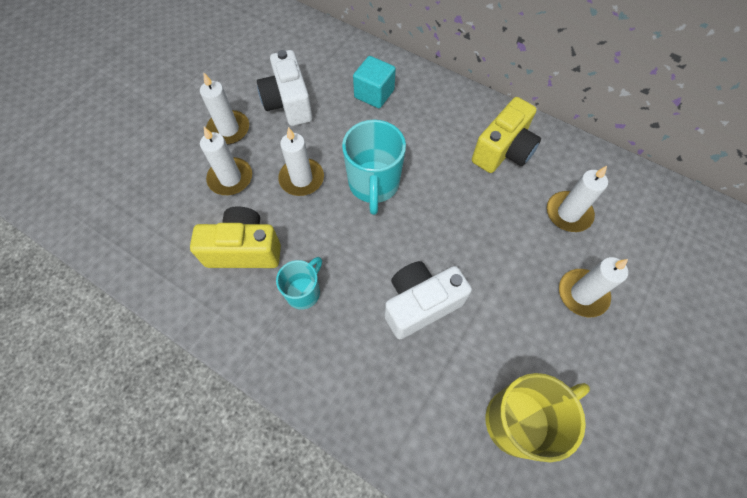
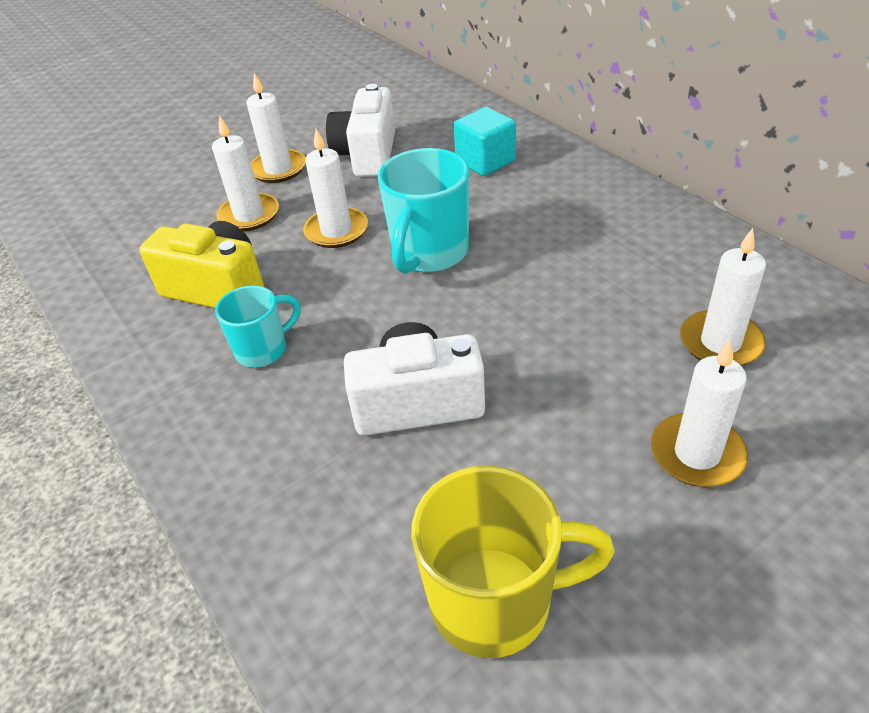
camera: 25 degrees right, 20 degrees down
yellow camera [472,97,541,173] -> none

